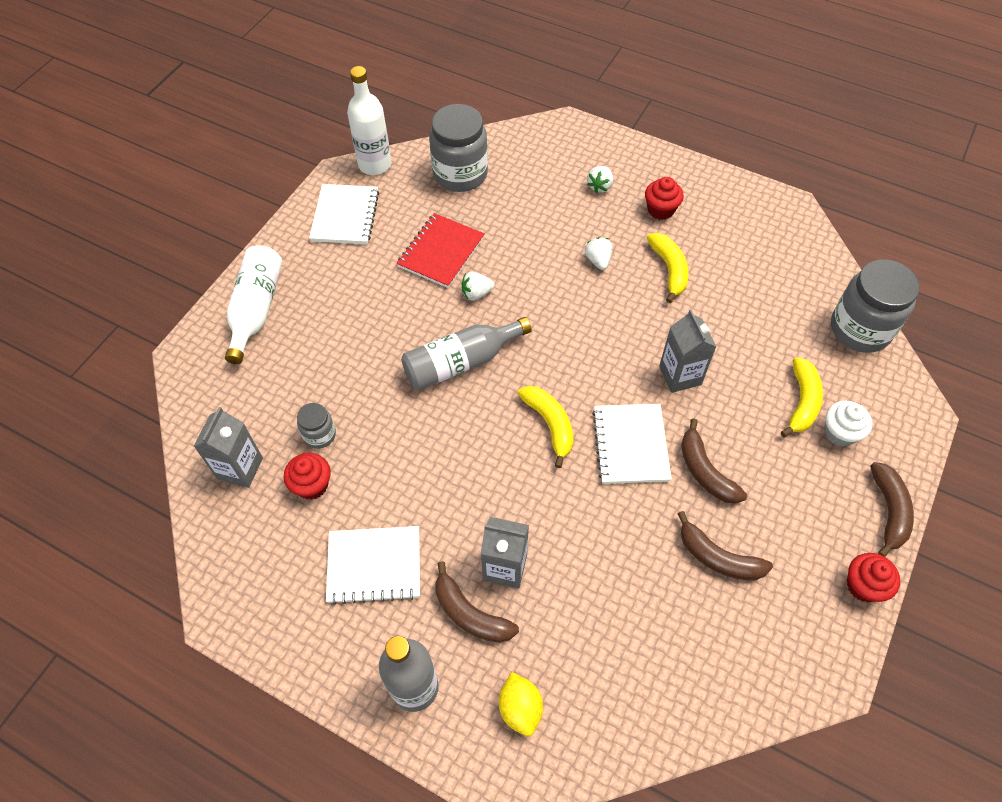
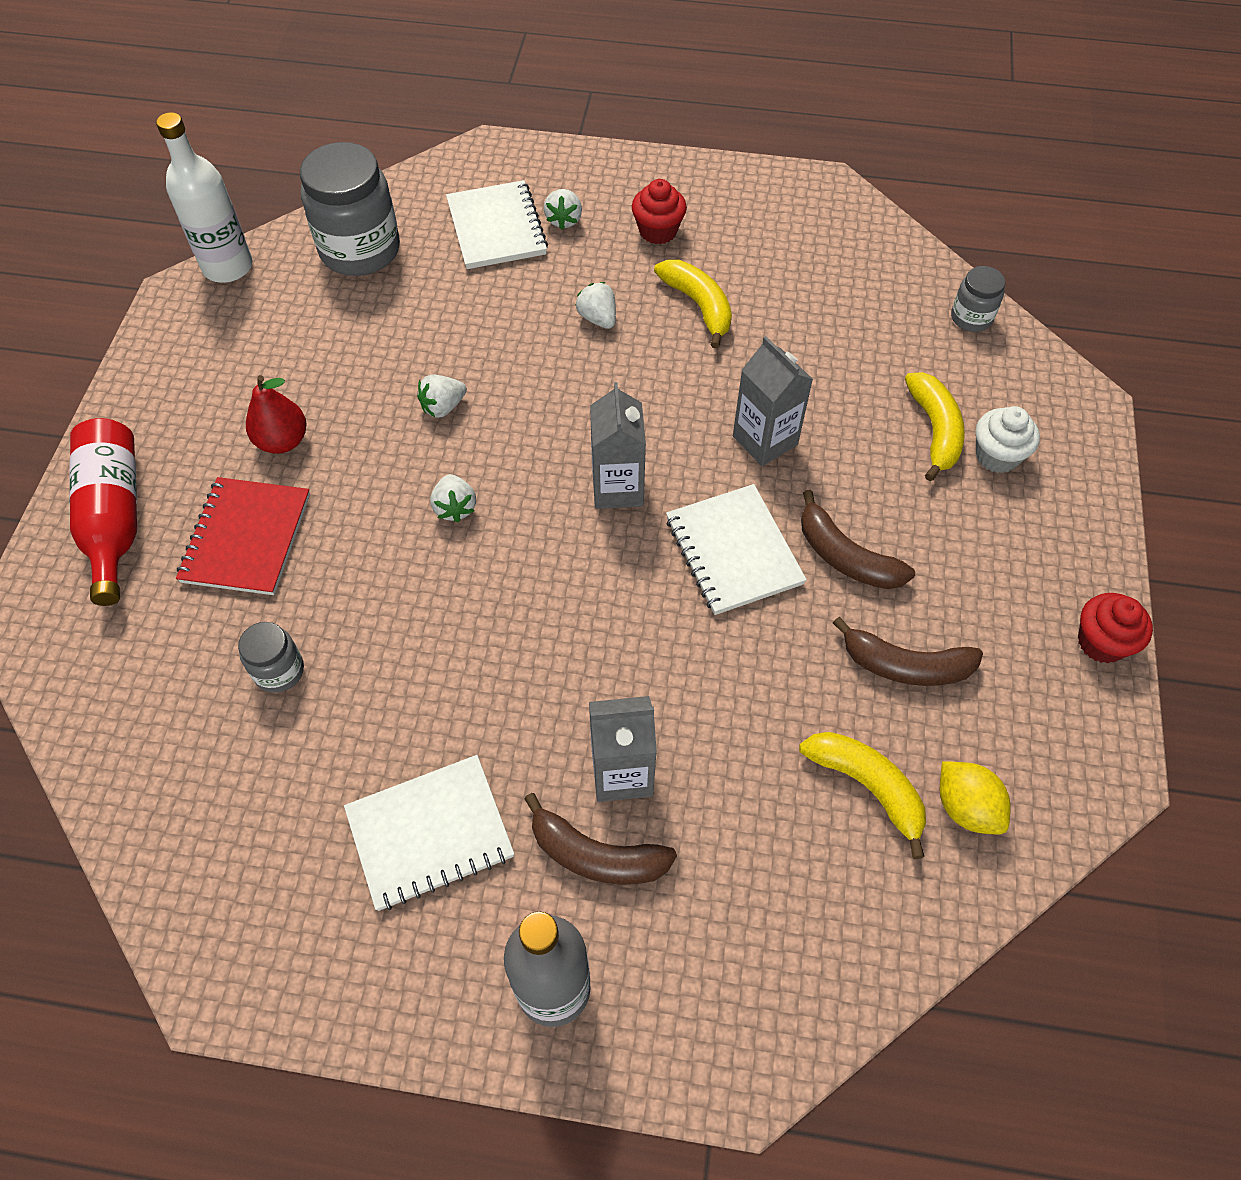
camera: 20 degrees left, 0 degrees up
grey carton [194,407,263,488] -> grey carton moved to [590,382,646,509]
white bottle [225,245,282,364] -> red bottle [70,418,137,606]
red cupcake [284,453,331,500] -> none
white notebook [309,184,379,244] -> white notebook moved to [446,180,548,269]
red notebook [397,213,485,288] -> red notebook moved to [176,477,310,595]
grey bottle [401,317,532,390] -> white strawberry [430,474,476,522]
yellow lemon [499,672,543,736] -> yellow lemon moved to [940,761,1011,834]
yellow banana [518,386,574,468] -> yellow banana moved to [799,732,926,859]
grey jar [831,260,920,353] -> grey jar [951,266,1005,332], size x0.50
brown banana [870,462,914,557] -> none
none -> red pear [246,375,307,454]

